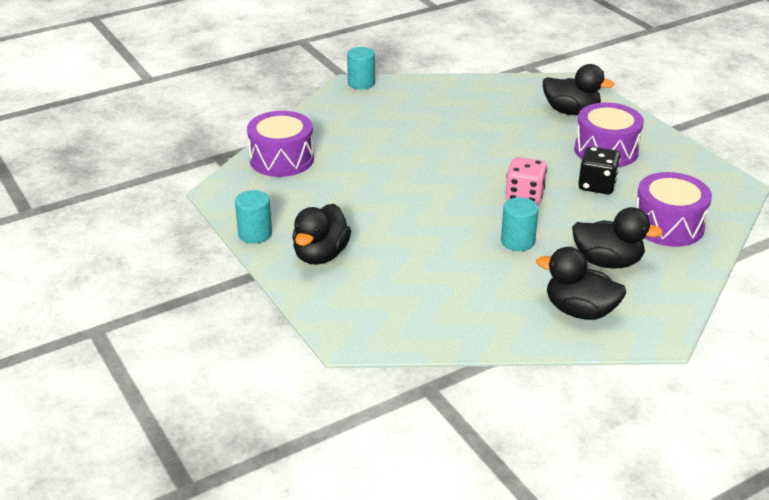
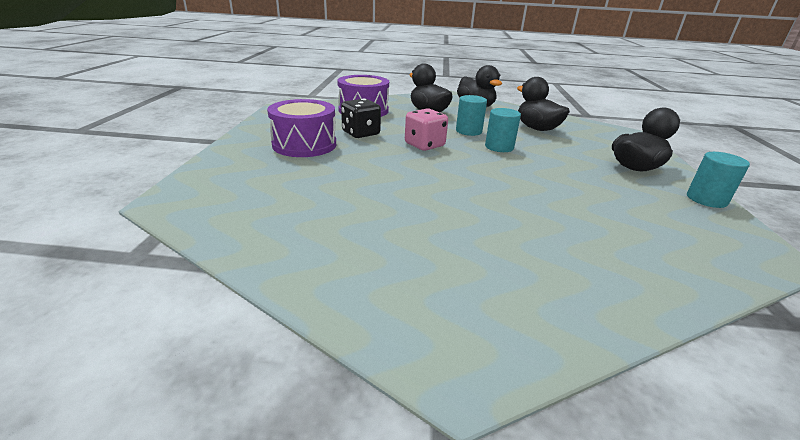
camera: 145 degrees left, 5 degrees down
purple drum [247,111,314,177] -> none
turquoise cylinder [347,47,375,90] -> turquoise cylinder moved to [485,108,521,152]
black duck [543,64,614,115] -> black duck moved to [517,77,570,131]

